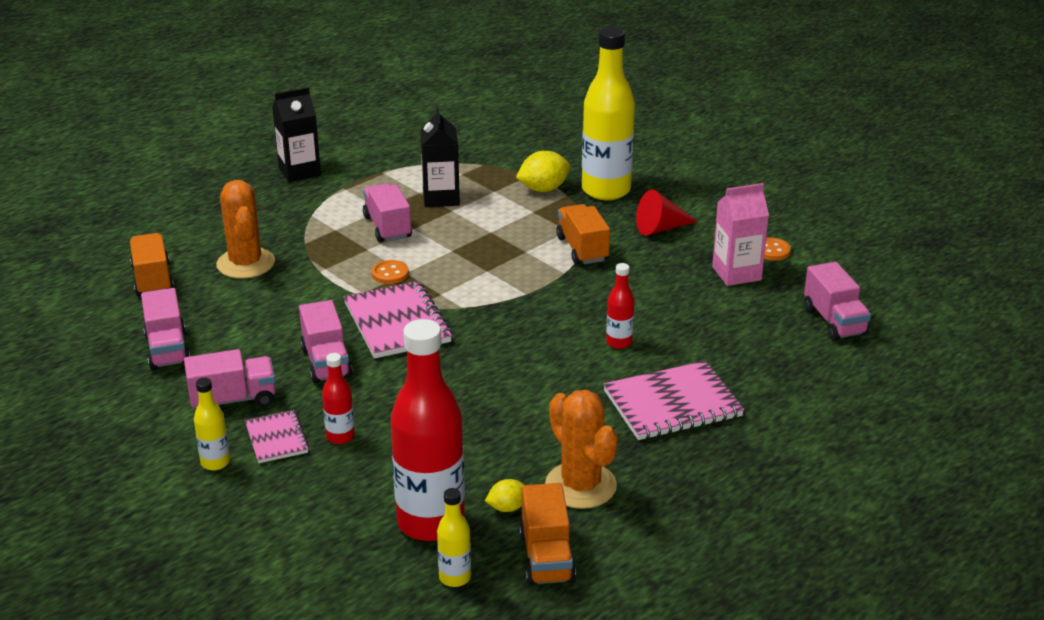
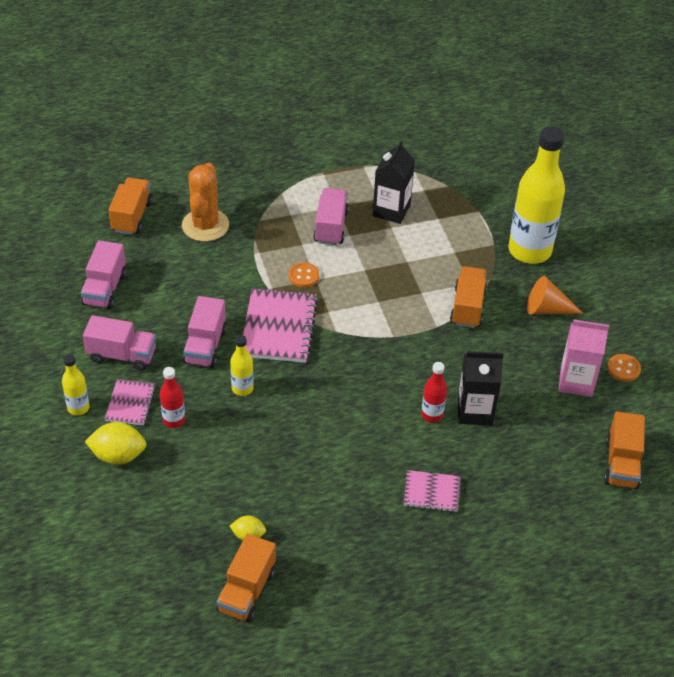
camera: 25 degrees right, 15 degrees up
black carton [272,87,321,182] -> black carton moved to [458,351,503,426]
red bottle [391,319,465,541] -> none
yellow bottle [437,488,471,587] -> yellow bottle moved to [230,335,254,396]
yellow lemon [516,151,570,192] -> yellow lemon moved to [85,422,147,465]
orange cactus [545,390,618,509] -> none
pink notebook [603,361,744,440] -> pink notebook [404,470,461,512], size x0.56
red cone [636,190,698,236] -> orange cone [527,276,583,315]
pink truck [804,262,871,341] -> orange truck [604,411,645,489]

